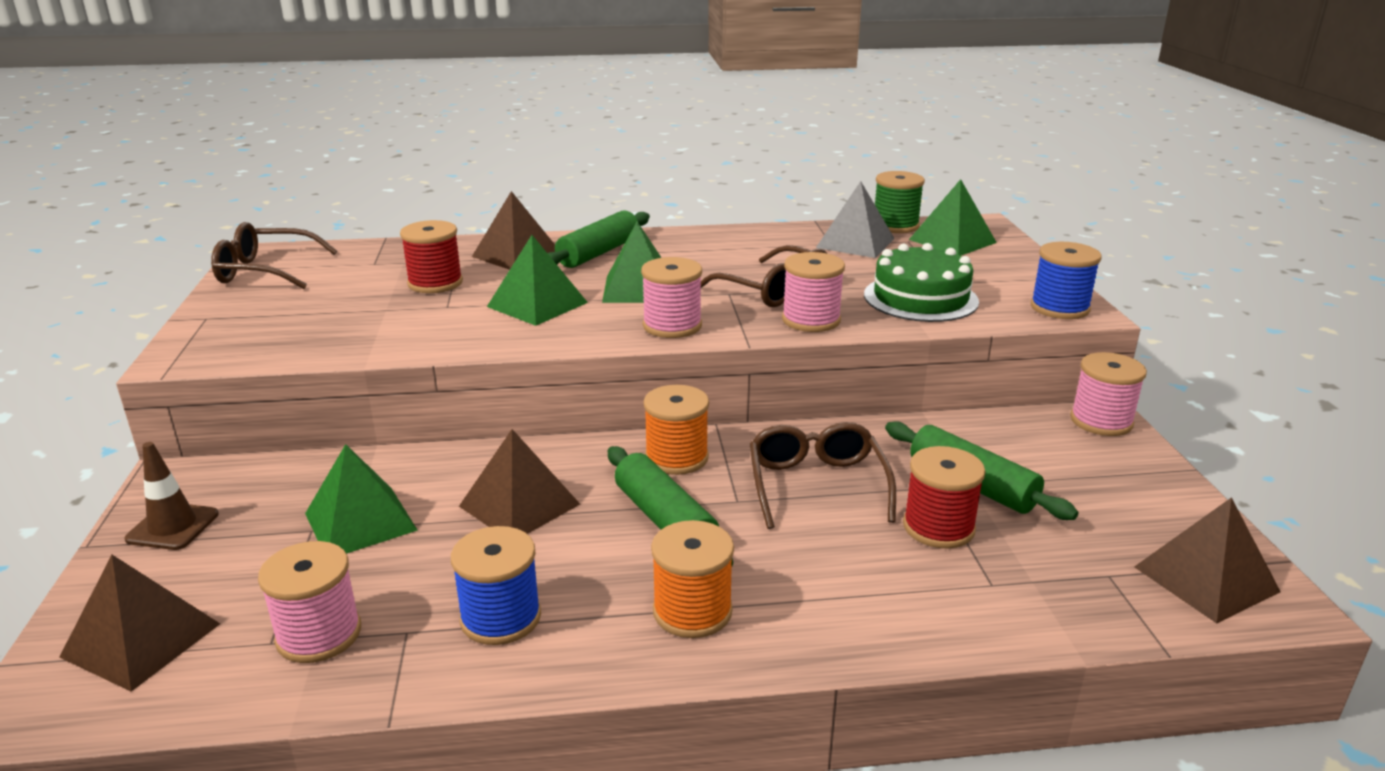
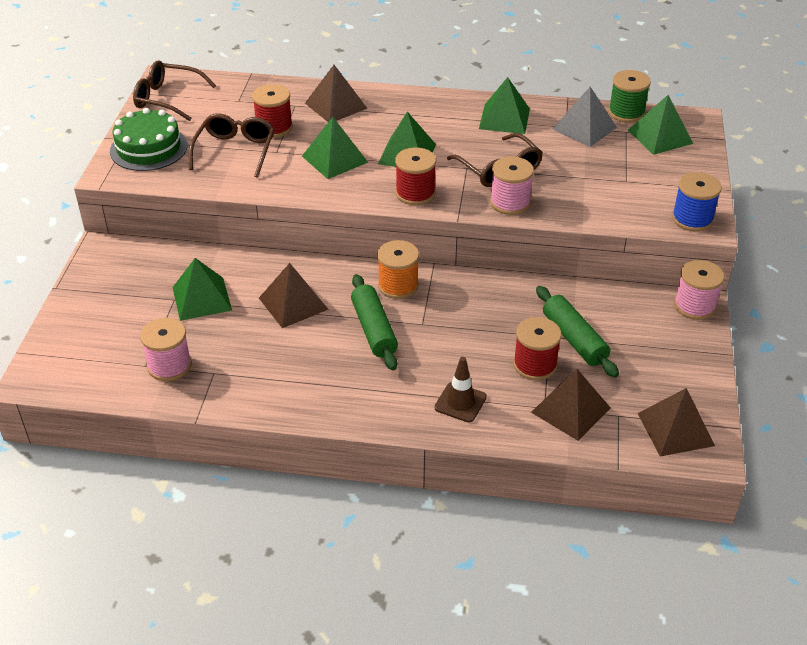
camera: 15 degrees right, 15 degrees up
brown pyramid [59,555,220,692] -> brown pyramid moved to [531,369,610,441]
brown traffic cone [124,442,219,550] -> brown traffic cone moved to [435,357,487,422]
blue spool [451,526,541,645] -> none
green rolling pin [548,211,650,268] -> none
pink spool [641,257,702,338] -> red spool [395,148,436,205]
orange spool [651,520,734,638] -> none
brown glasses [750,422,896,529] -> brown glasses moved to [189,113,275,178]
green cake [864,243,979,322] -> green cake moved to [110,108,188,171]
none -> green pyramid [479,77,530,134]

